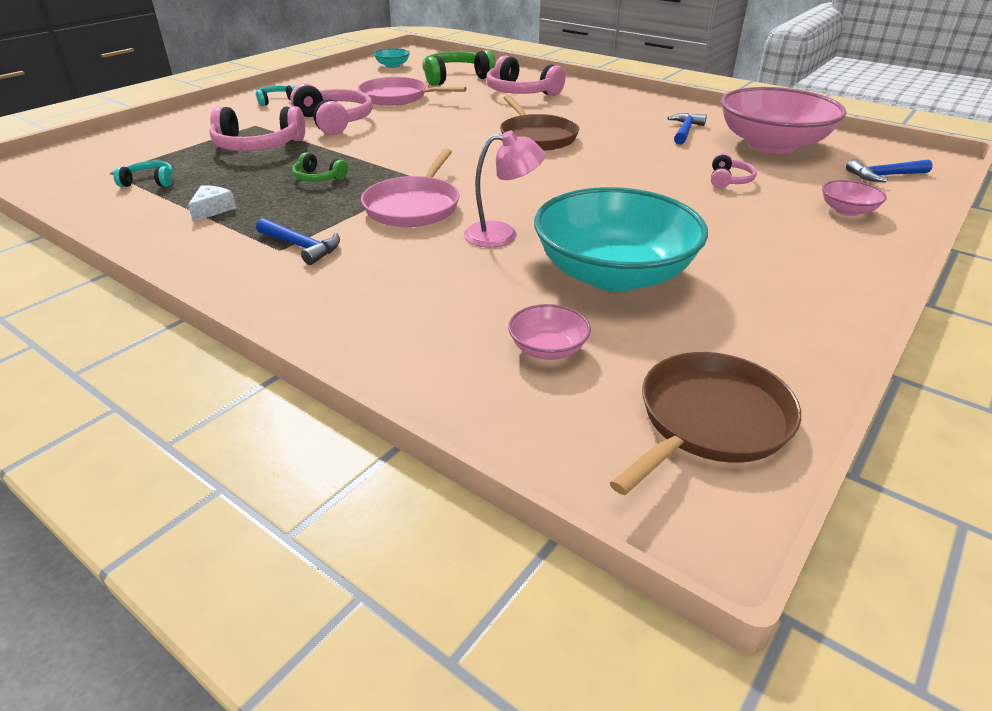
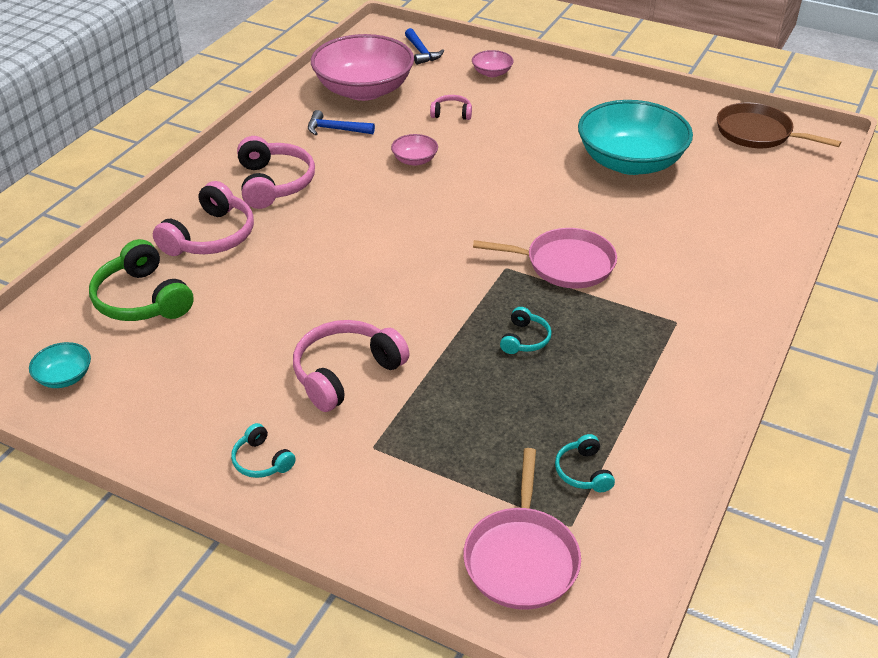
camera: 100 degrees left, 5 degrees up
white cheese [188,185,236,222] -> none
pink headphones [209,106,305,151] -> pink headphones moved to [237,136,315,209]
blue hammer [256,218,340,265] -> none
green headphones [292,152,348,182] -> turquoise headphones [500,307,552,354]
pink pan [358,77,466,106] -> pink pan moved to [463,448,581,610]
pink lamp [464,131,545,248] -> none
brown pan [500,95,579,151] -> none
pink bowl [508,304,591,360] -> pink bowl moved to [391,134,438,166]

